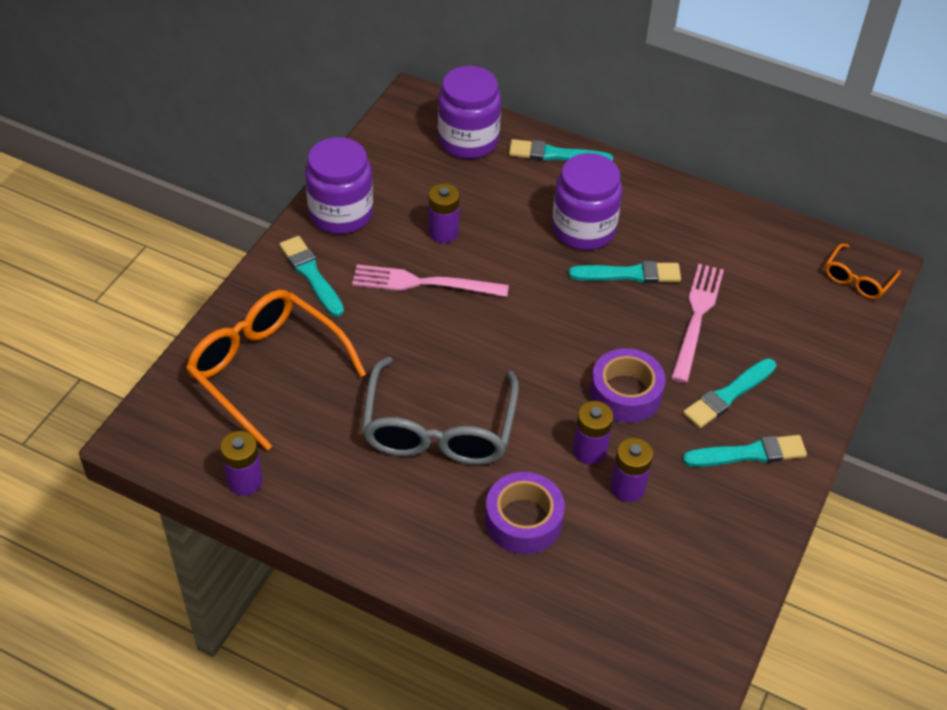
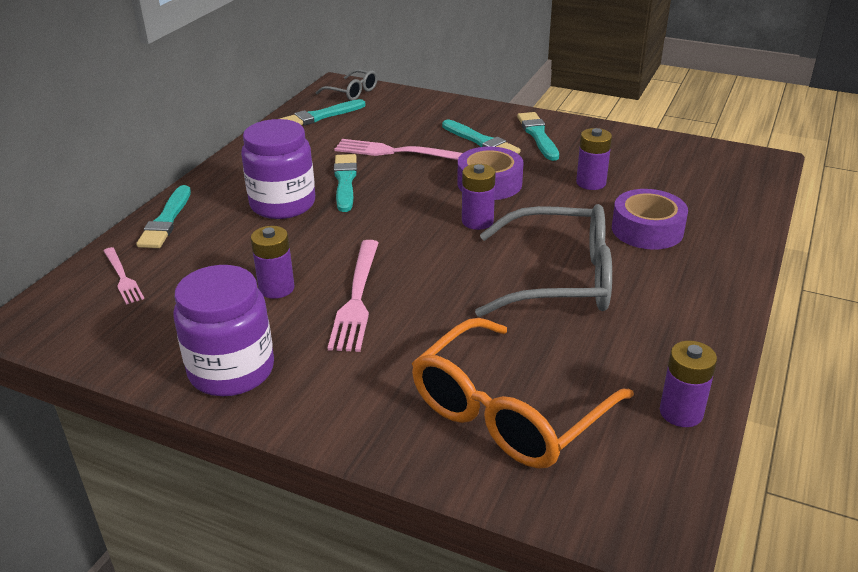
camera: 90 degrees left, 15 degrees down
turquoise brush [279,236,344,317] -> turquoise brush moved to [280,99,365,126]
purple jar [438,66,501,159] -> pink fork [104,247,144,305]
purple battery [573,401,613,464] -> purple battery moved to [462,164,496,230]
orange glasses [825,243,901,299] -> grey glasses [316,69,378,101]

